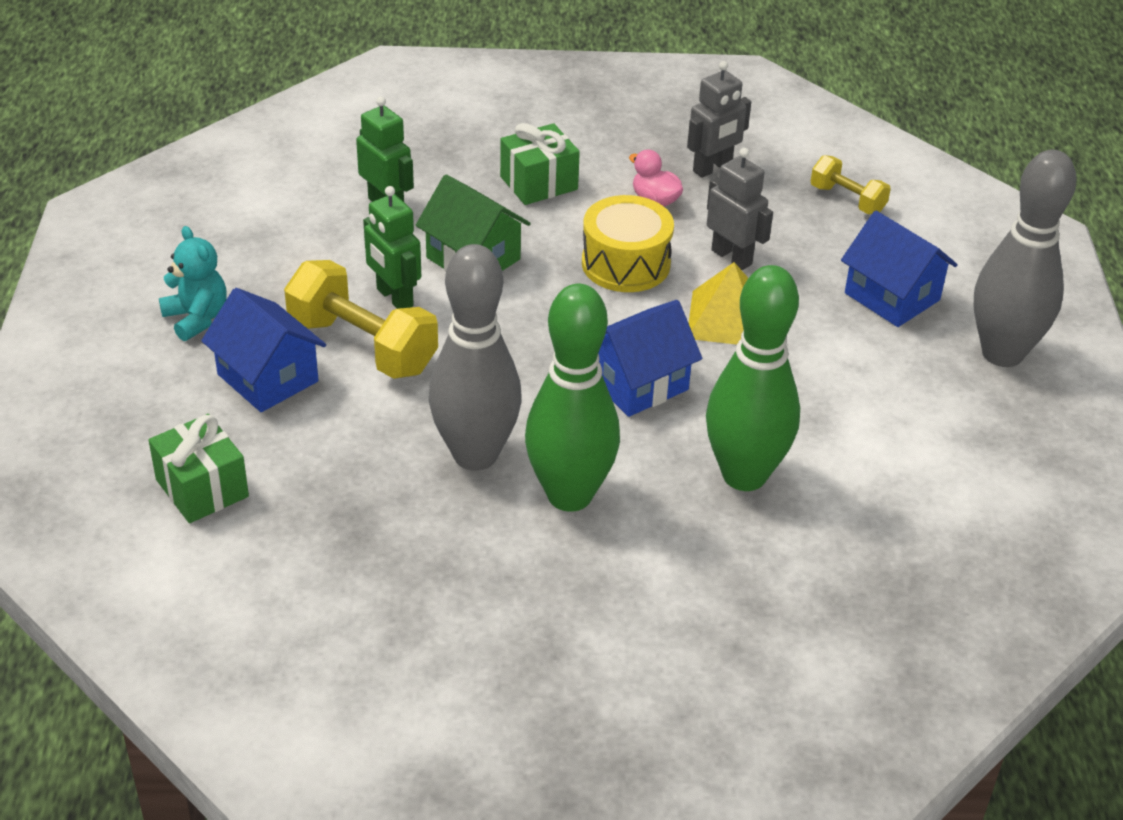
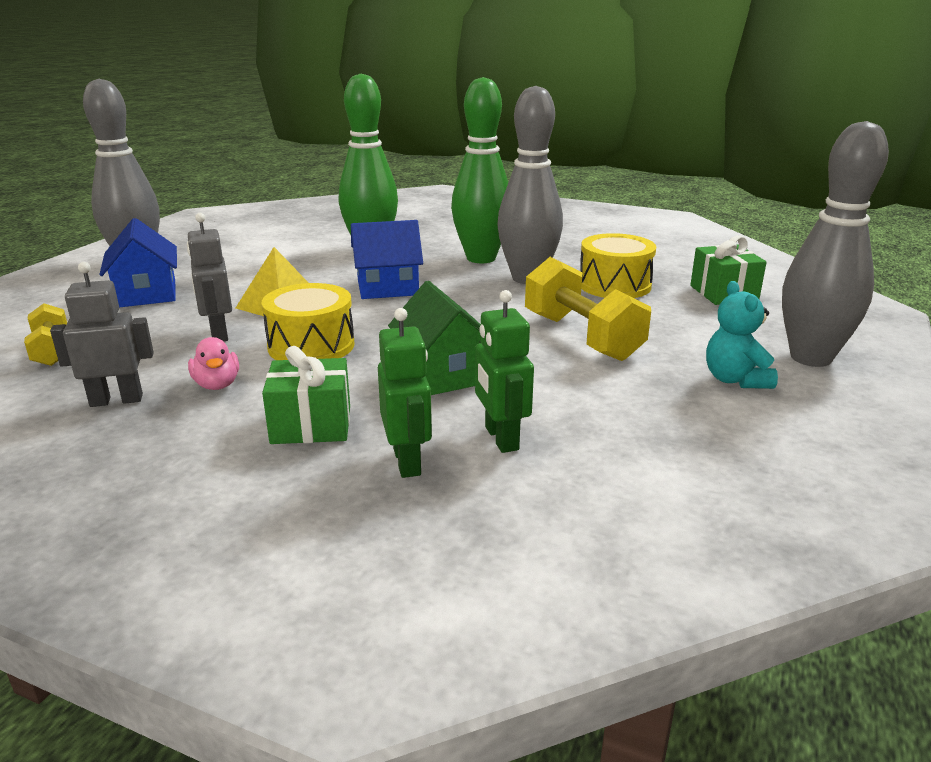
camera: 155 degrees left, 15 degrees down
blue house [201,288,326,412] -> none
green robot [363,186,421,309] -> green robot moved to [378,308,432,478]
none -> yellow drum [580,233,656,298]
none -> grey bowling pin [782,121,889,367]

